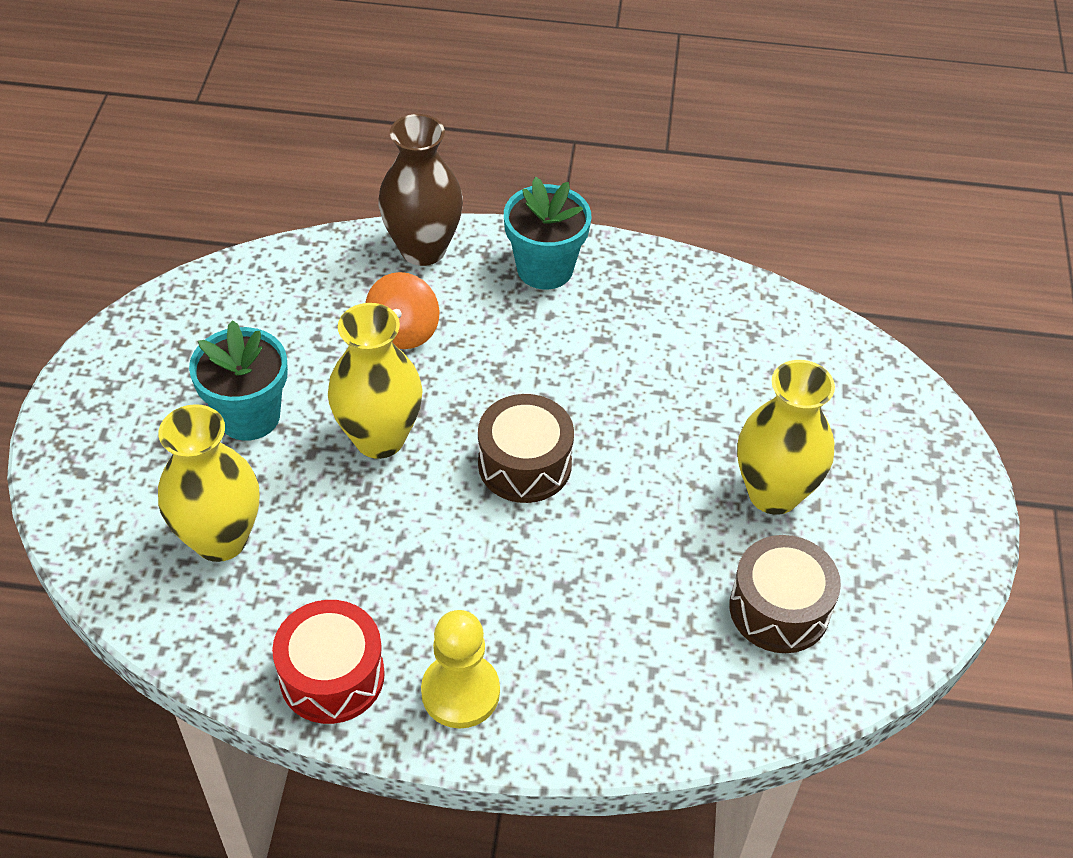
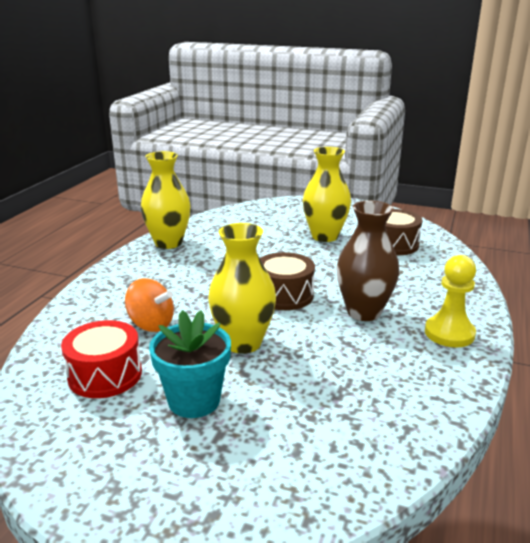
camera: 75 degrees left, 25 degrees down
yellow vase [158,404,259,562] -> yellow vase moved to [141,151,191,249]
red drum [272,600,385,724] -> red drum moved to [61,320,142,398]
brown vase [379,114,463,266] -> brown vase moved to [336,201,399,321]
turquoise flower pot [504,177,592,289] -> none

